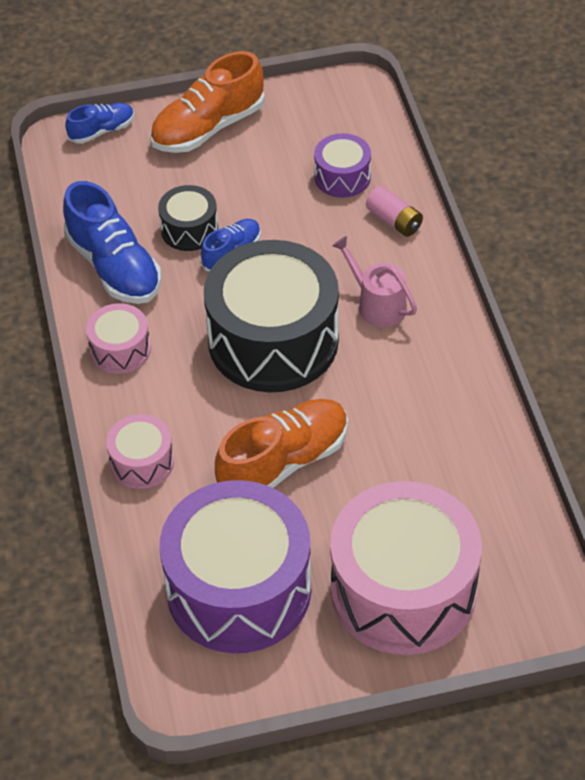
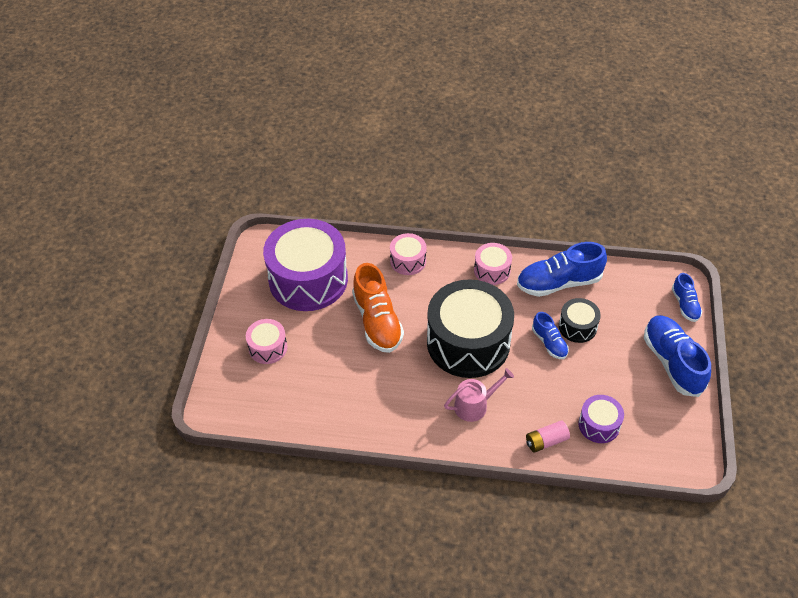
camera: 110 degrees right, 0 degrees up
orange shoe [150,51,265,153] -> blue shoe [644,315,711,397]
pink drum [330,481,482,655] -> pink drum [246,319,287,364], size x0.46

